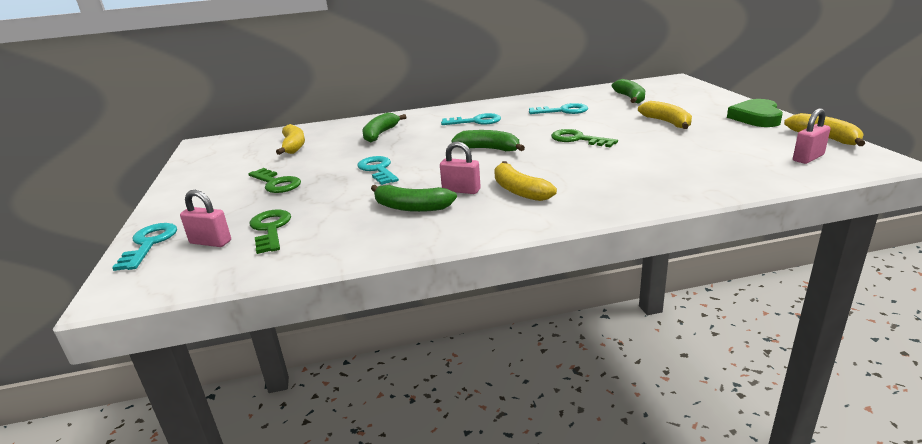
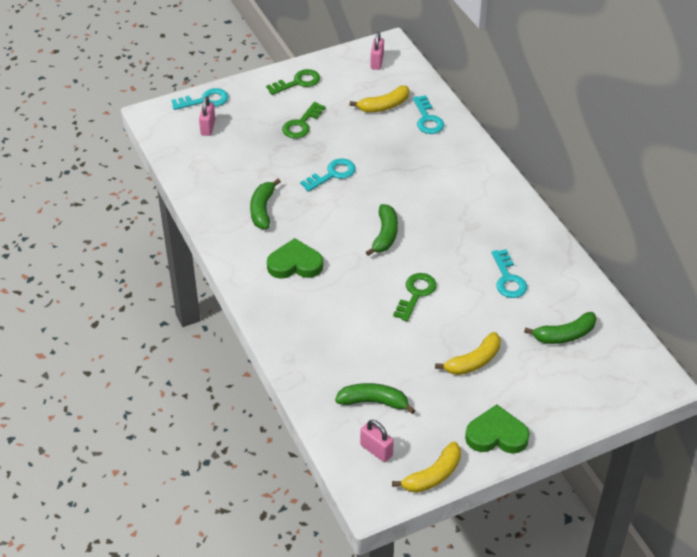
camera: 75 degrees right, 20 degrees up
green key [250,210,291,254] -> green key moved to [266,69,320,95]
green banana [362,112,406,142] -> green banana moved to [335,383,415,414]
pink padlock [440,141,481,194] -> pink padlock moved to [370,32,384,70]
turquoise key [441,113,501,125] -> turquoise key moved to [413,95,444,134]
yellow banana [494,161,557,201] -> green heart [267,238,323,279]

